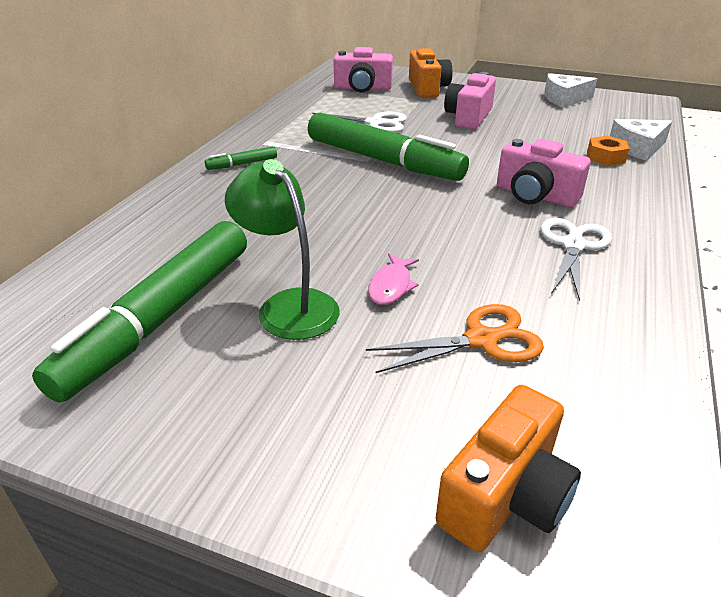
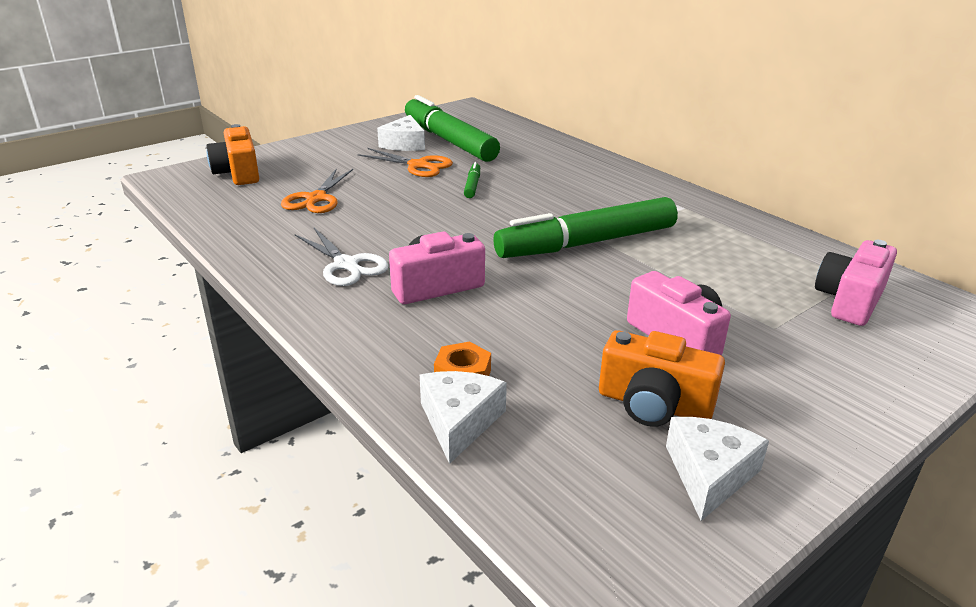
camera: 120 degrees right, 5 degrees down
green marker [205,146,277,170] -> green marker moved to [464,162,480,198]
green lamp [225,159,339,340] -> orange scissors [358,148,453,177]
white scissors [313,112,407,133] -> none
pink fish [368,253,419,305] -> none
orange camera [409,48,452,98] -> orange camera moved to [599,330,725,427]
none -> white cheese [377,115,425,151]

